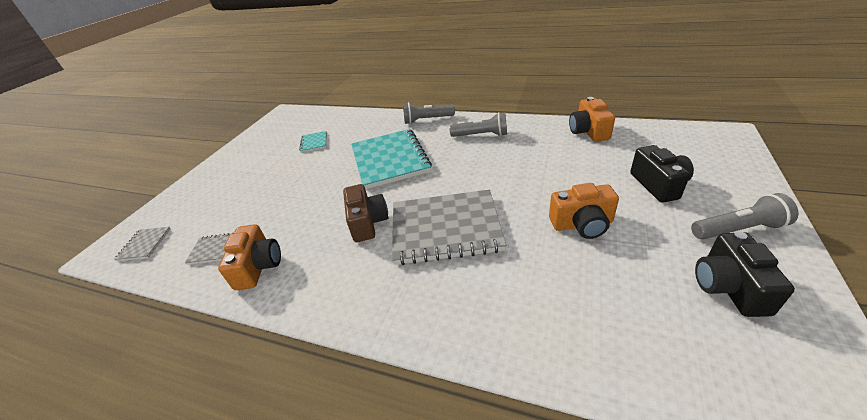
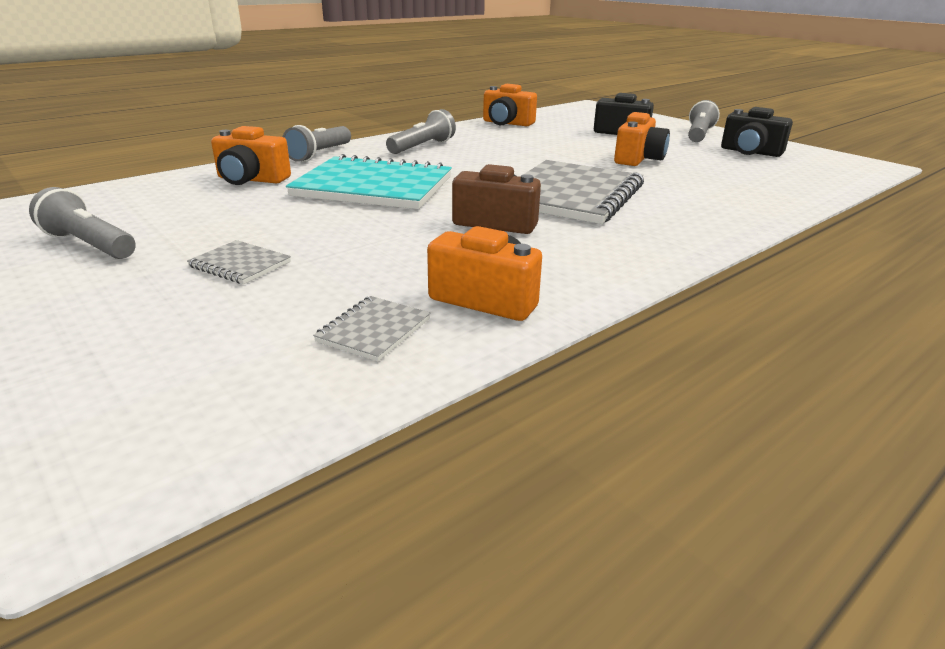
camera: 65 degrees left, 10 degrees down
grey notebook [114,227,170,261] -> grey notebook moved to [187,240,291,284]
turquoise notebook [299,131,327,153] -> none
none -> grey flashlight [29,187,136,259]
none -> orange camera [211,126,291,185]

